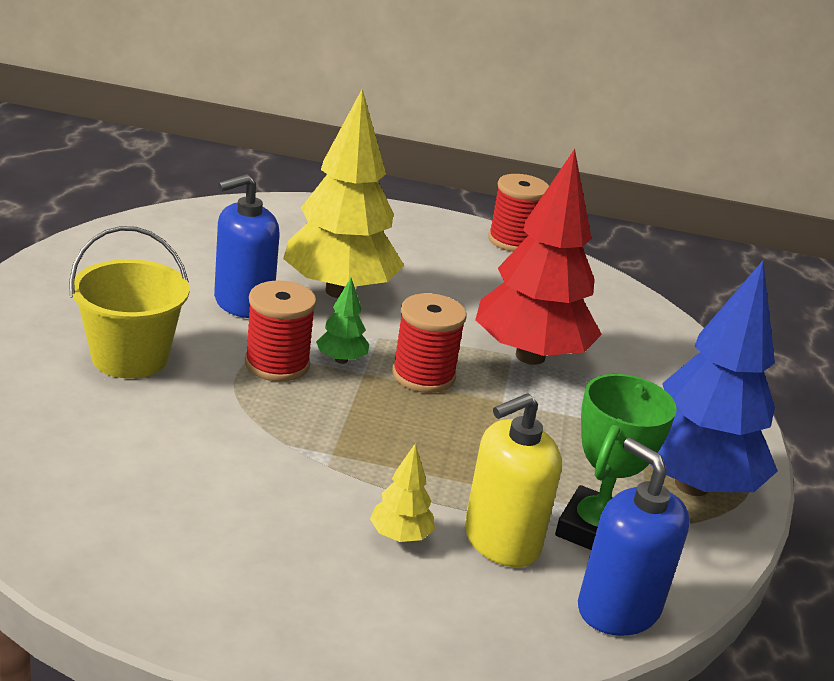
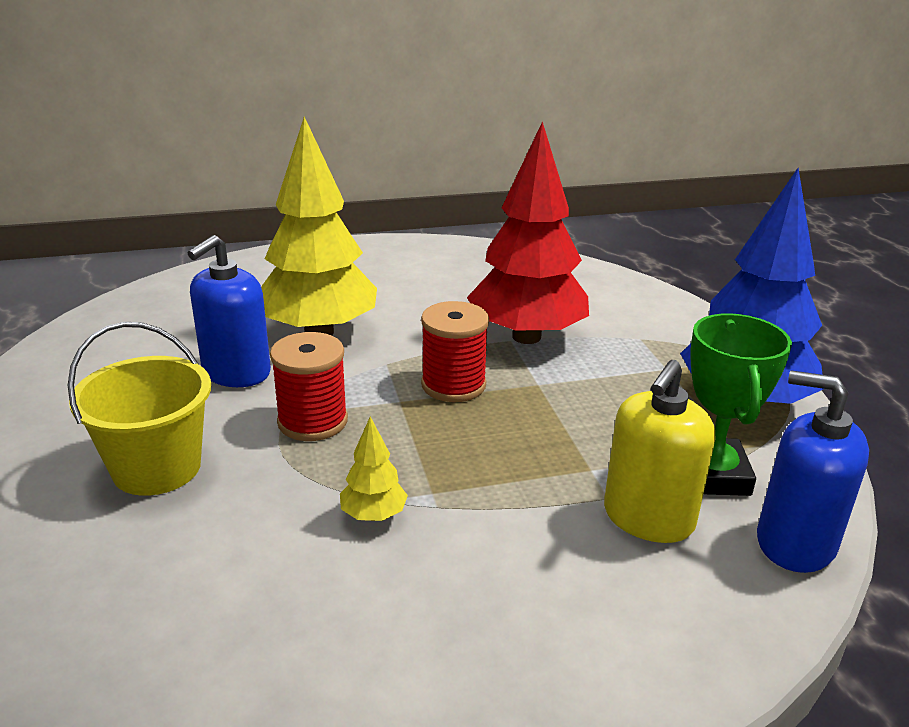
camera: 20 degrees left, 0 degrees up
green tree [316,278,369,364] -> none
yellow tree [370,443,435,542] -> yellow tree moved to [340,416,408,521]
red spool [488,174,549,252] -> none

